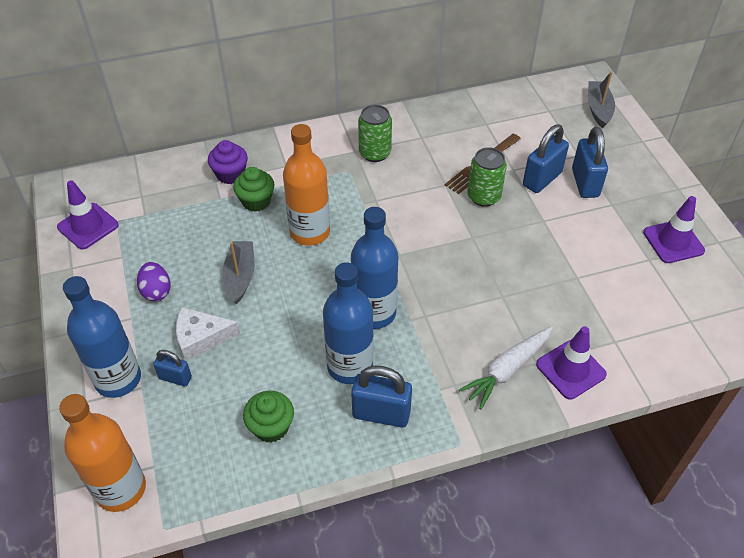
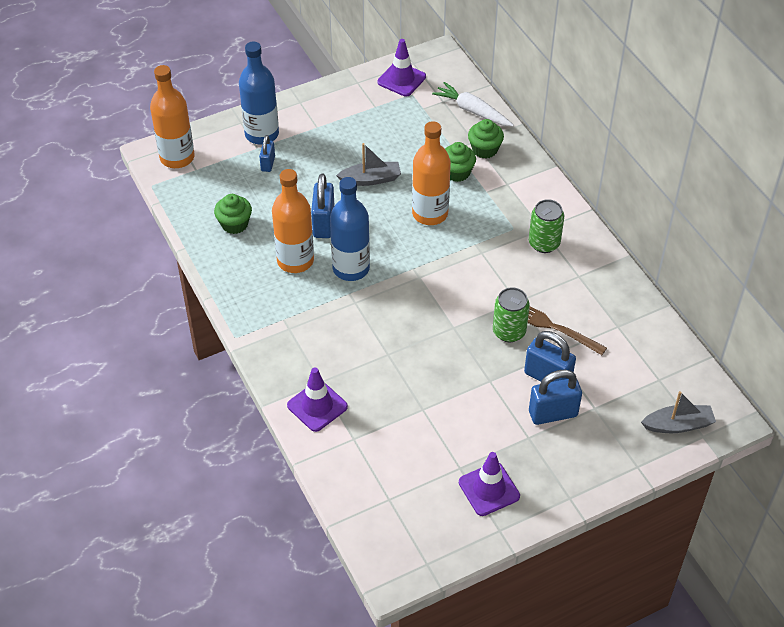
camera: 80 degrees right, 0 degrees up
purple egg [137,262,171,301] -> none
white cheese [176,307,240,361] -> none
purple cupcake [208,140,248,184] -> green cupcake [468,119,504,158]
blue bottle [323,262,373,384] -> orange bottle [272,169,314,273]
blue padlock [351,366,412,428] -> blue padlock moved to [311,174,334,238]
white carrot [459,326,553,409] -> white carrot moved to [432,82,514,127]

